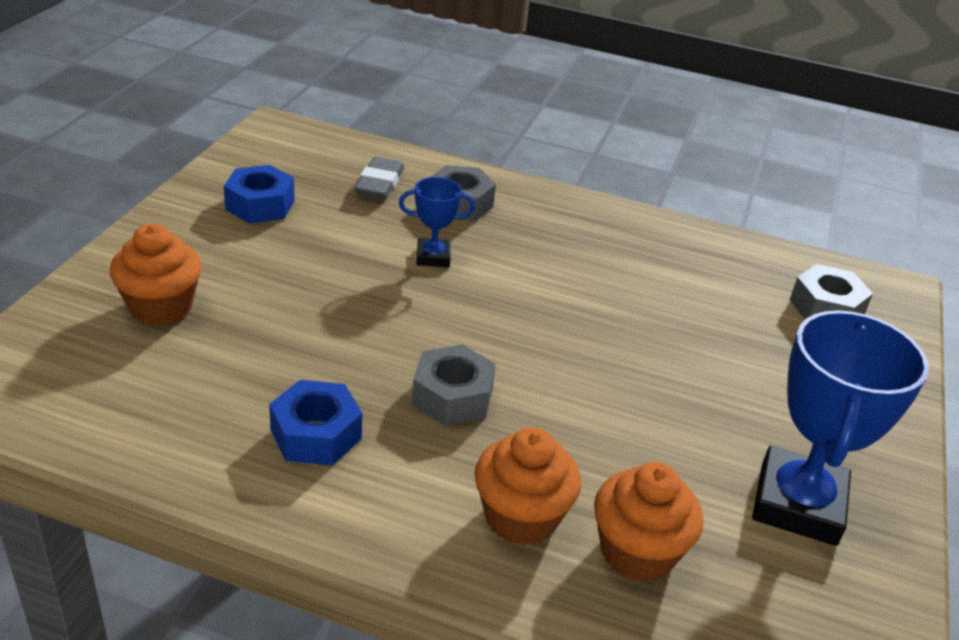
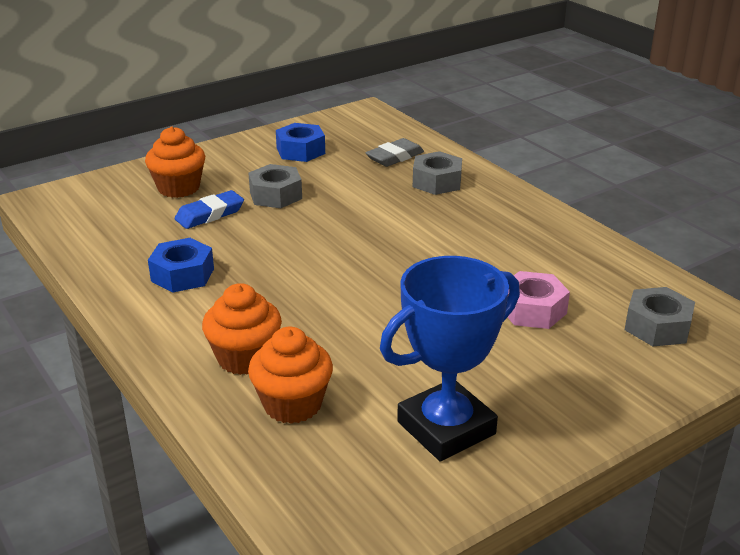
camera: 40 degrees right, 5 degrees down
blue trophy [399,177,476,267] -> none
grey nut [412,344,496,426] -> grey nut moved to [248,164,302,208]
none -> blue eraser [174,190,244,229]
none -> pink nut [508,271,570,329]

